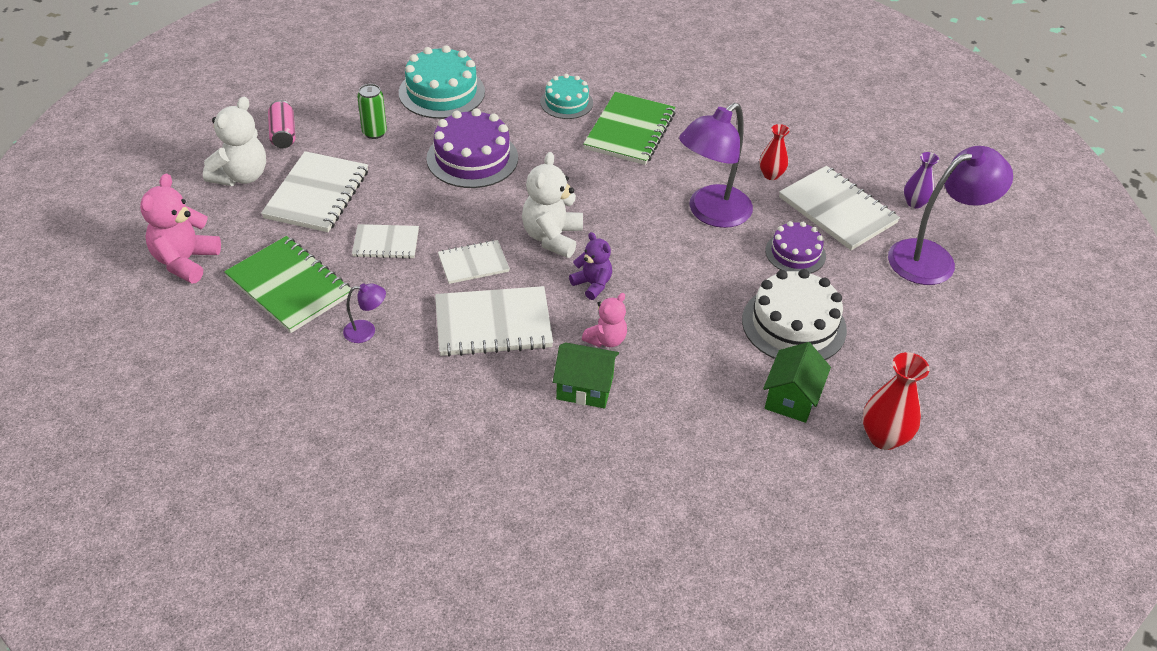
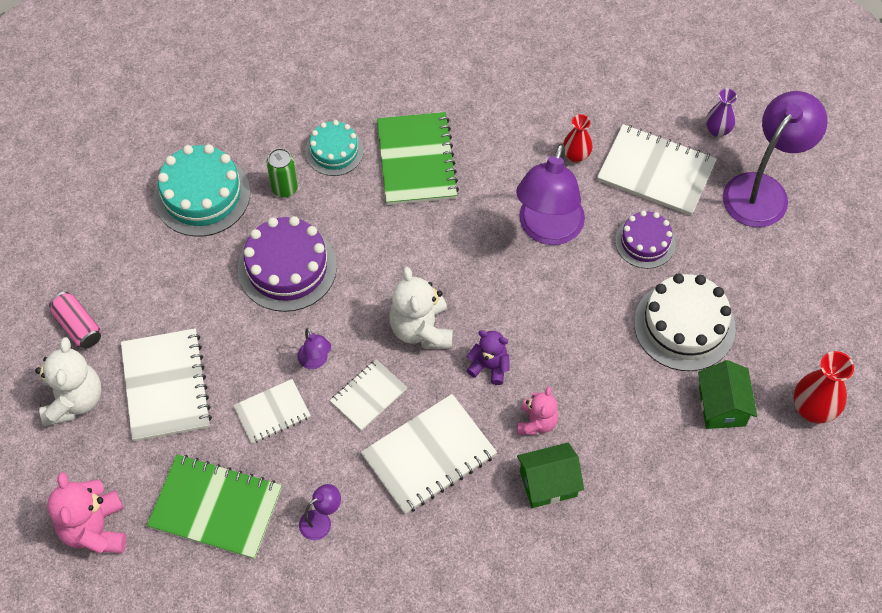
camera: 25 degrees left, 15 degrees up
green can [357,84,387,139] -> green can moved to [266,148,298,198]
none -> purple lamp [297,328,331,369]

